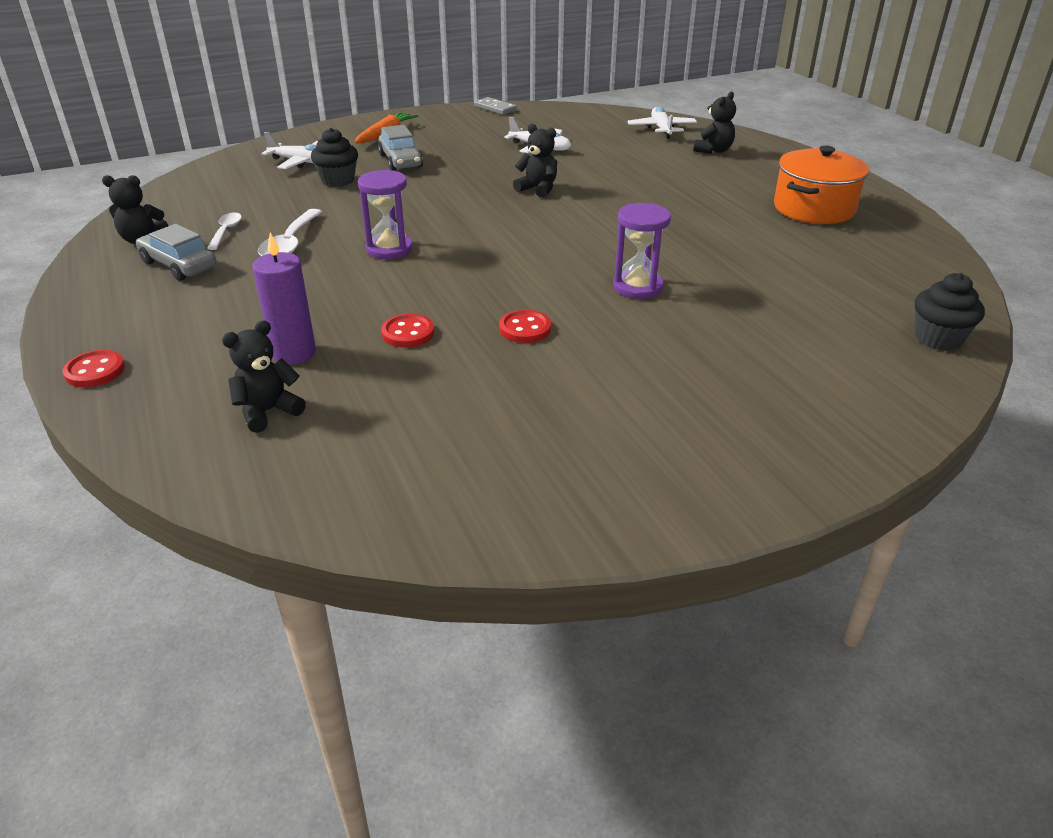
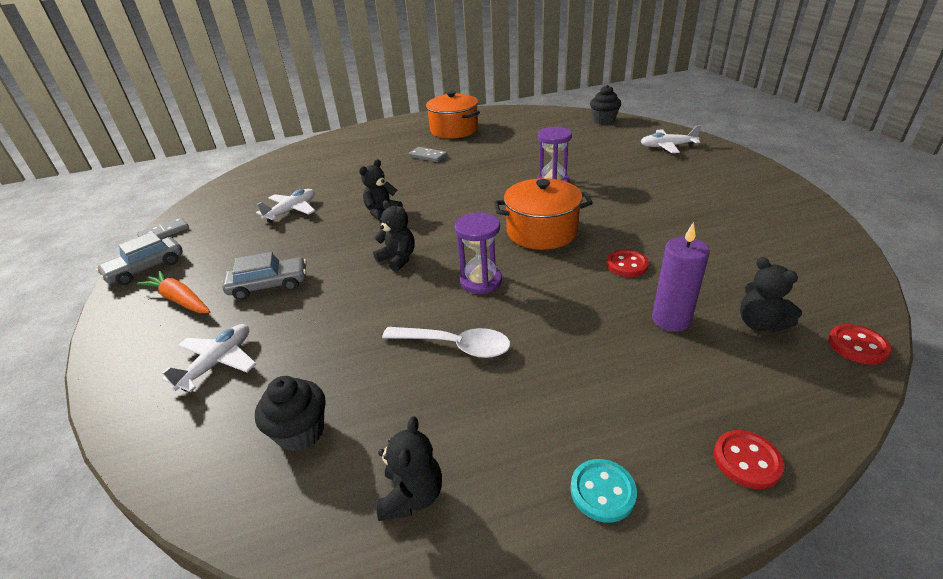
camera: 80 degrees left, 0 degrees up
grey car [136,224,216,281] -> grey car moved to [96,232,183,285]
white spoon [207,212,242,250] -> none
black cupcake [311,128,358,187] -> black cupcake moved to [255,376,326,452]
red button [499,310,551,343] -> red button moved to [828,324,892,365]
white plane [628,106,697,139] -> white plane moved to [640,125,701,153]
black teddy bear [693,92,736,154] -> black teddy bear moved to [373,200,415,272]
none -> grey domino [409,147,447,162]
none -> orange pot [494,178,593,250]
none -> turquoise button [570,459,637,523]

